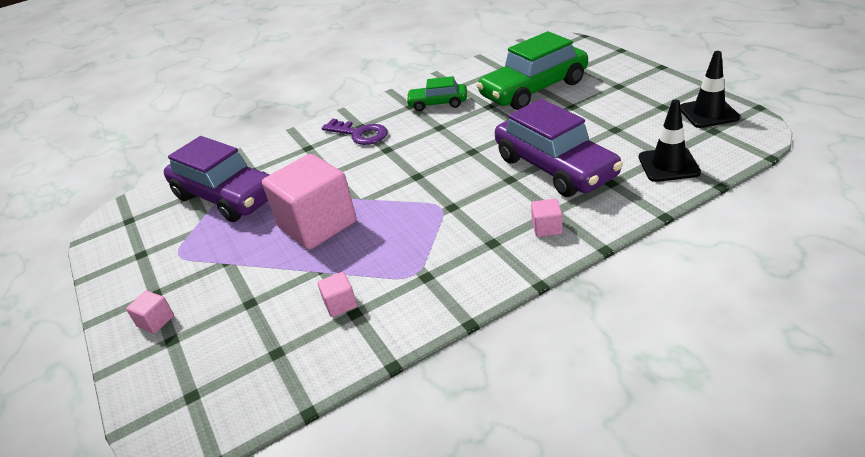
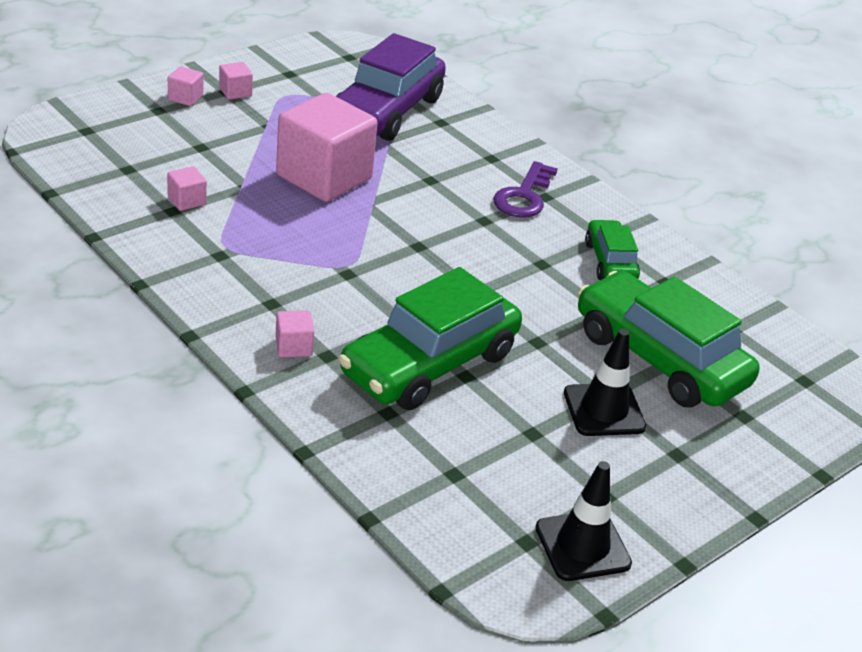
camera: 70 degrees right, 0 degrees up
purple car [495,99,623,197] -> green car [338,267,522,410]
black traffic cone [639,100,701,182] -> black traffic cone moved to [564,329,646,436]
none -> pink cube [219,62,253,100]

